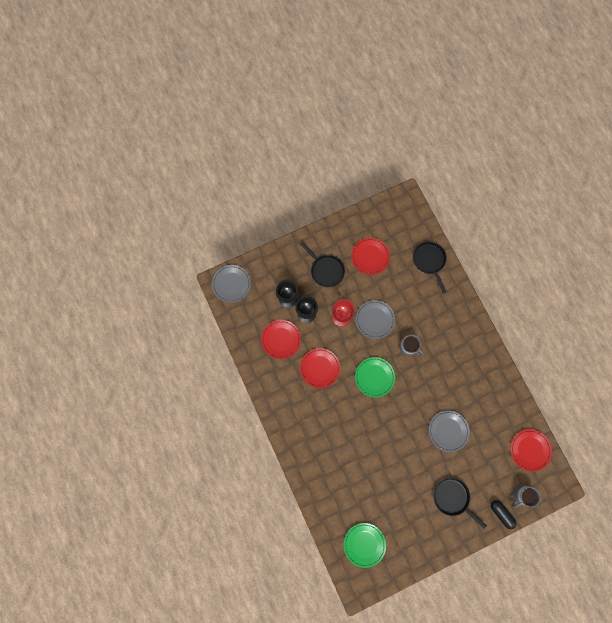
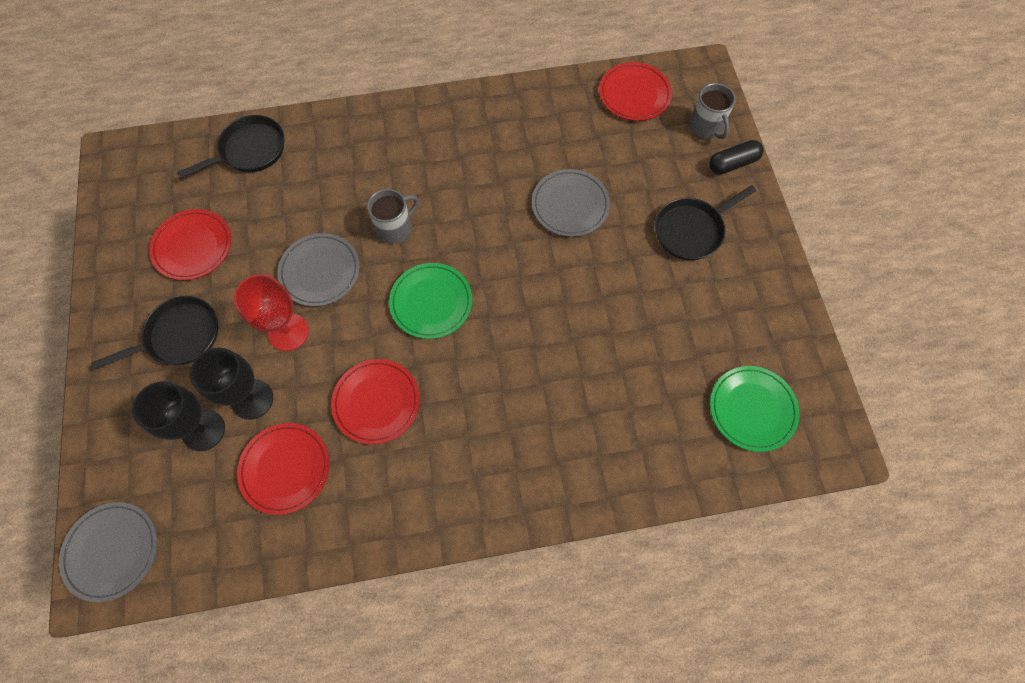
camera: 75 degrees left, 10 degrees down
black pan [413,241,447,293] -> black pan turned 150 degrees clockwise [177,115,284,179]

